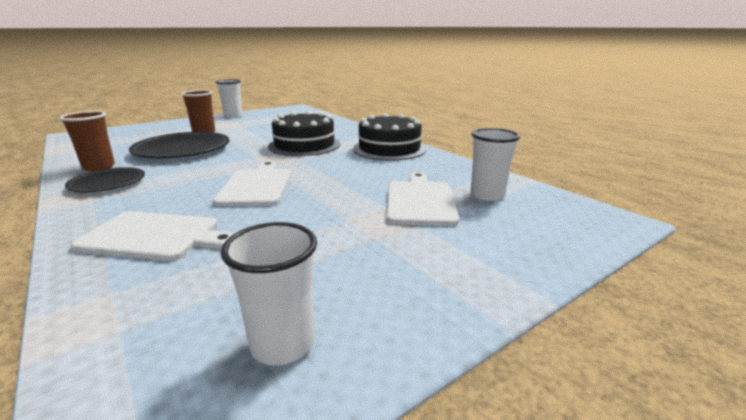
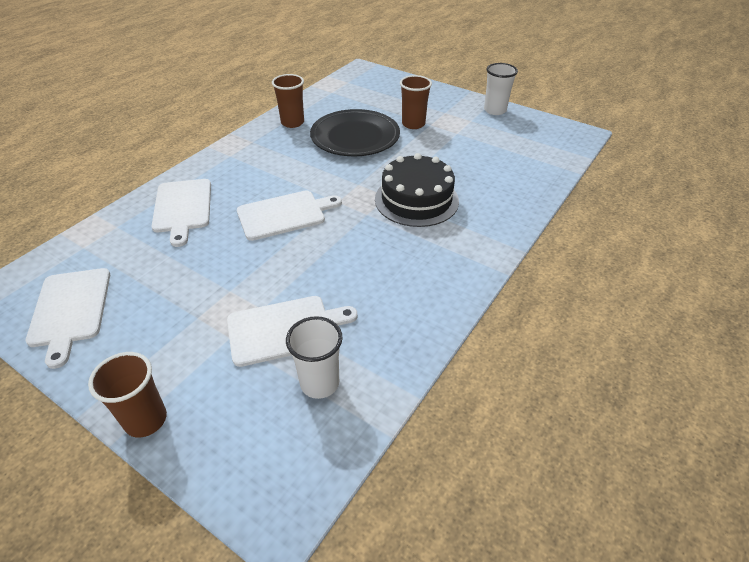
camera: 70 degrees right, 20 degrees up
black plate [65,167,145,193] -> none
white cup [221,222,317,365] -> white cutting board [26,268,110,369]
black cake [353,113,426,160] -> none
none -> brown cup [88,352,167,438]

